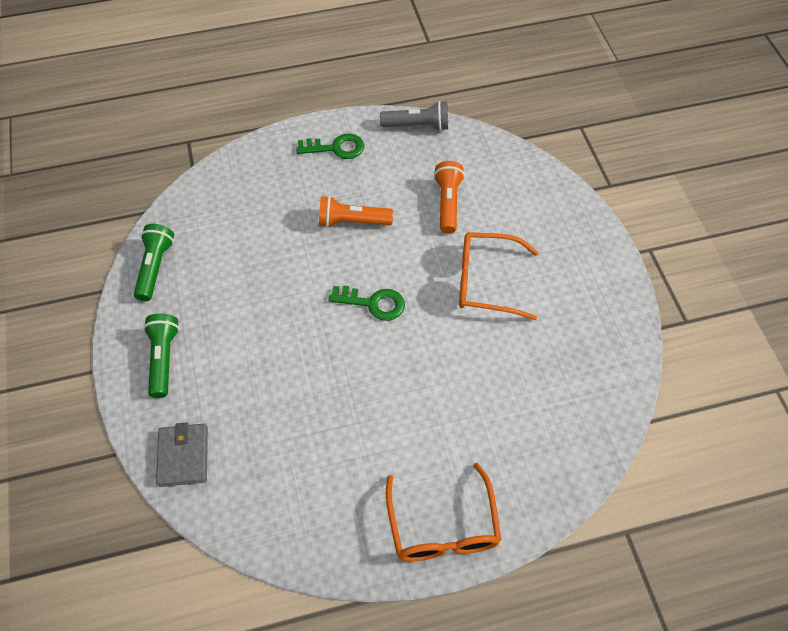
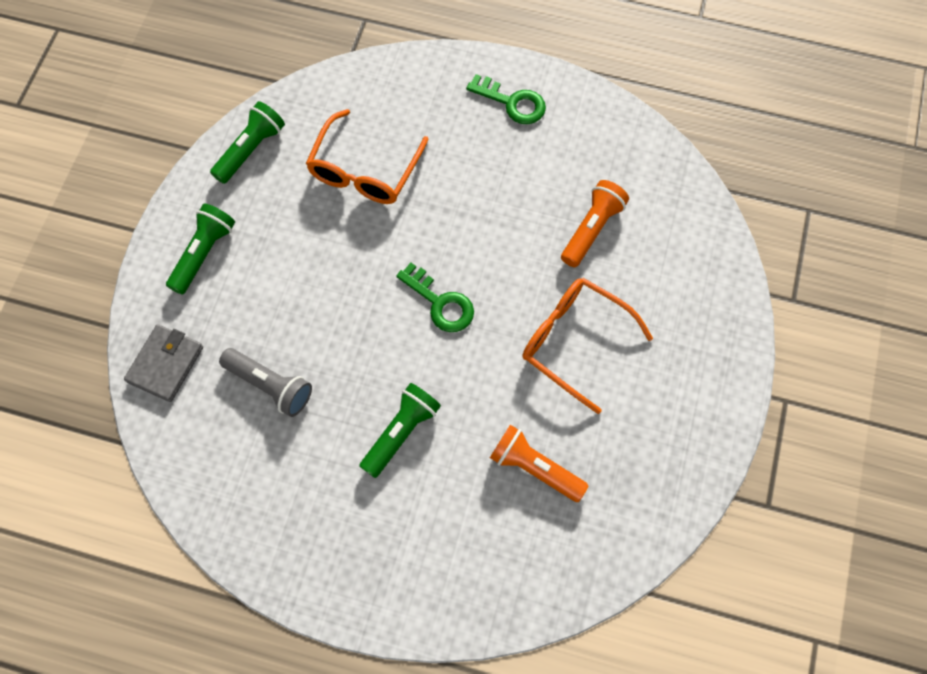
camera: 30 degrees right, 10 degrees up
orange flashlight [319,196,393,228] -> orange flashlight moved to [490,425,589,502]
grey flashlight [380,101,448,131] -> grey flashlight moved to [219,348,312,417]
orange glasses [386,463,501,561] -> orange glasses moved to [306,109,429,204]
none -> green flashlight [359,383,441,478]

